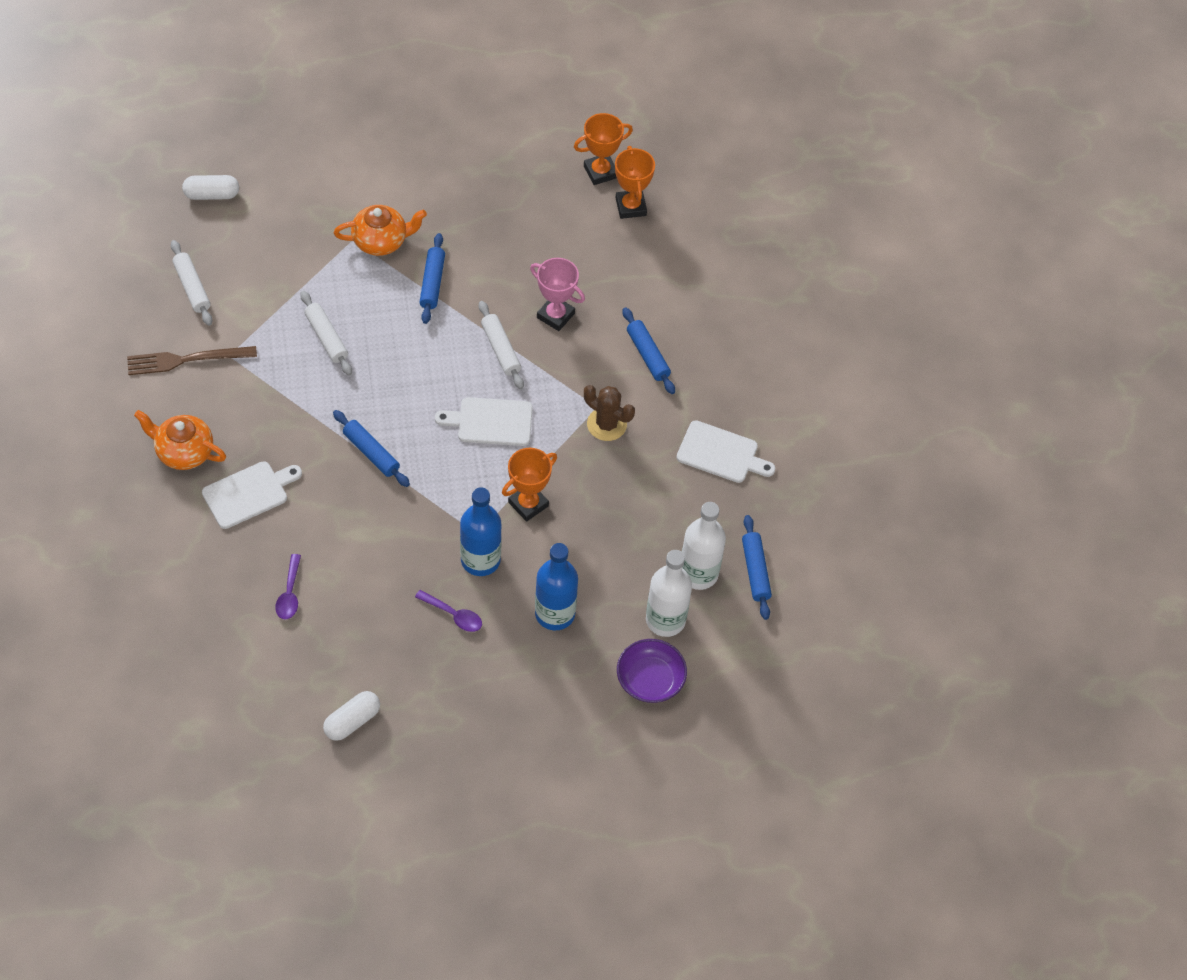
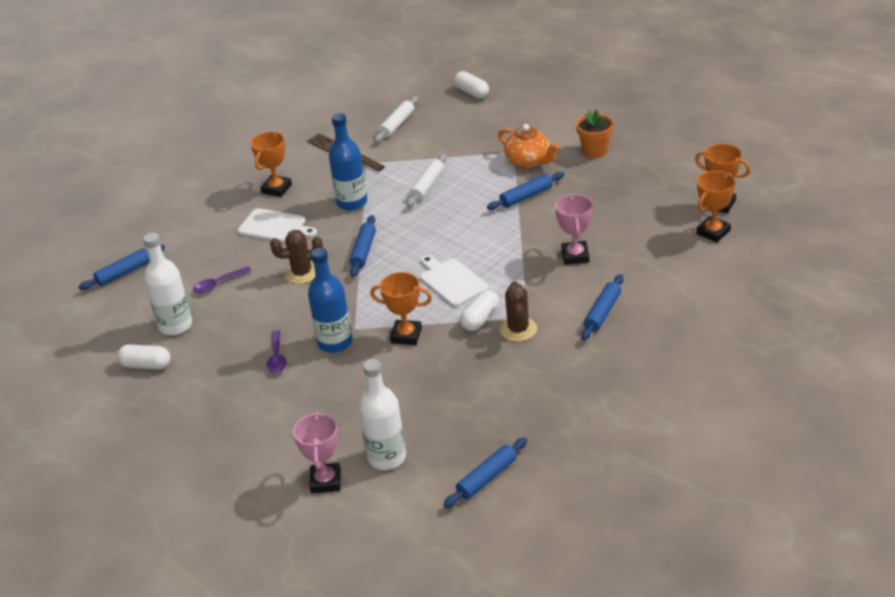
camera: 60 degrees right, 20 degrees down
orange teapot [134,410,226,470] -> orange trophy [250,132,292,197]
white rolling pin [479,301,524,389] -> none
blue bottle [535,543,578,630] -> blue bottle moved to [329,113,367,211]
purple bowl [617,639,687,703] -> pink trophy [293,412,341,494]
white cutting board [676,420,775,483] -> none
white bottle [682,502,726,590] -> white bottle moved to [143,233,192,335]
none -> blue rolling pin [79,245,165,290]
none -> brown cactus [270,230,323,284]
none -> white capsule [460,290,500,331]
none -> orange flower pot [576,109,614,158]

